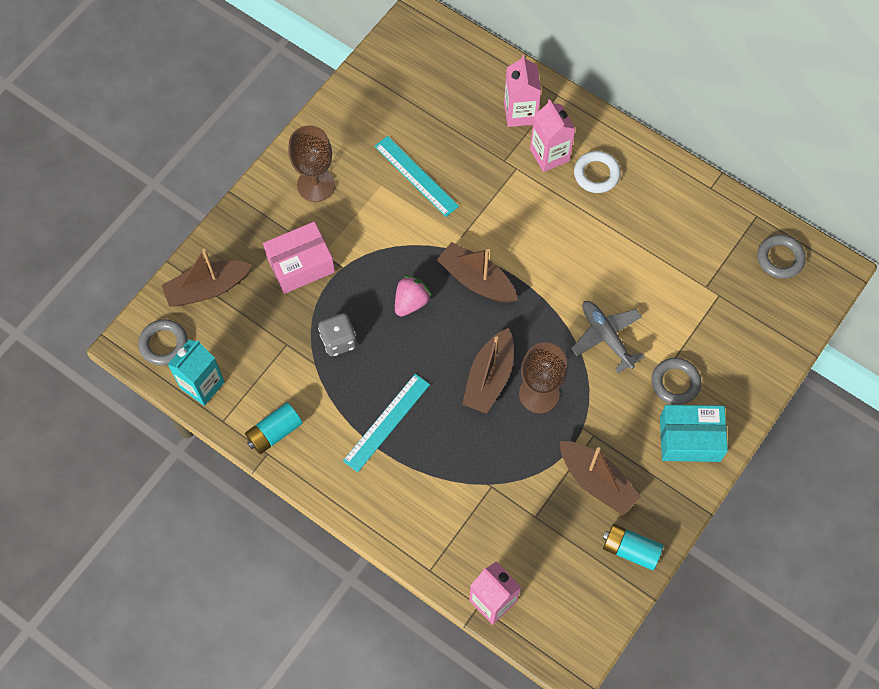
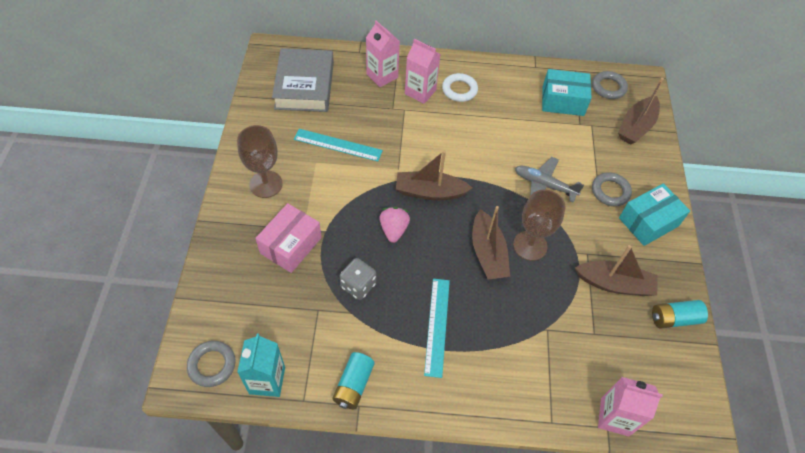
camera: 35 degrees left, 10 degrees down
brown boat [162,249,252,307] -> brown boat moved to [618,78,664,144]
none -> grey book [272,48,334,112]
none -> turquoise box [542,69,592,116]

